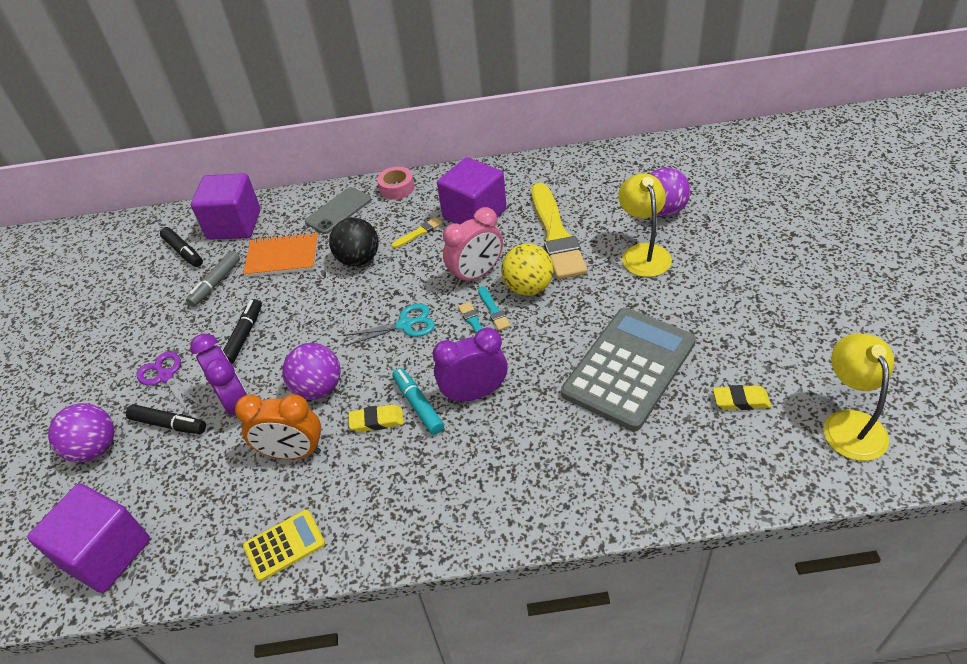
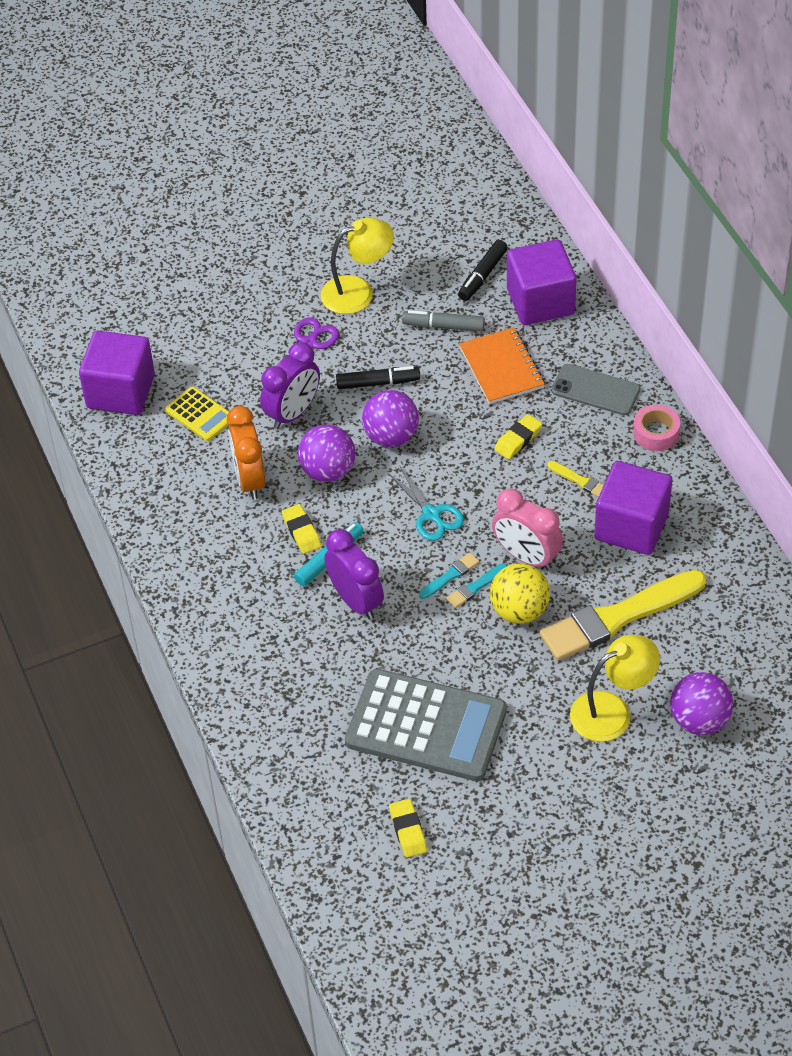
camera: 70 degrees right, 5 degrees up
purple ball [48,403,114,463] -> purple ball moved to [362,390,419,447]
black marker [126,404,206,434] -> none
yellow calculator [243,509,325,581] -> yellow calculator moved to [165,387,229,441]
black ball [329,217,379,267] -> yellow eraser [494,414,542,459]
yellow lamp [823,333,894,461] -> yellow lamp moved to [321,218,394,314]

